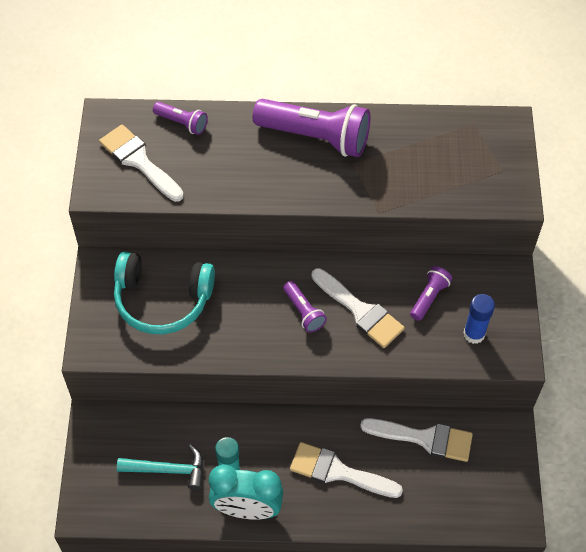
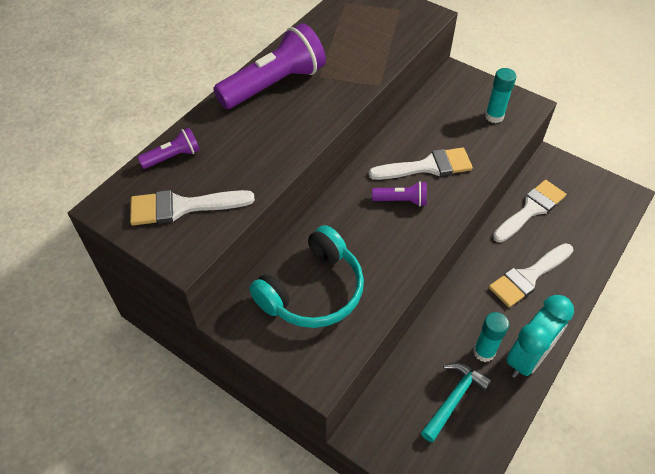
camera: 55 degrees left, 5 degrees down
purple flashlight [410,266,452,321] -> none
blue glue stick [463,294,495,344] -> turquoise glue stick [485,68,517,123]

